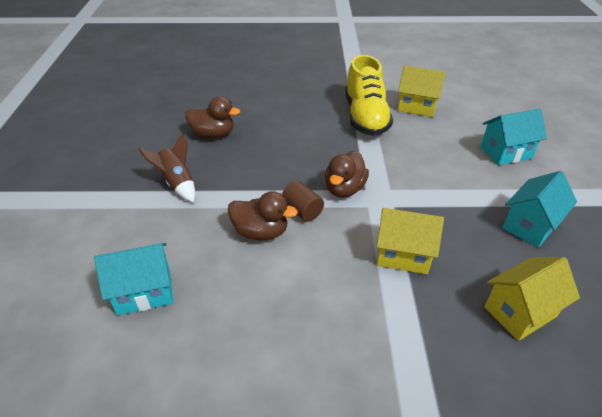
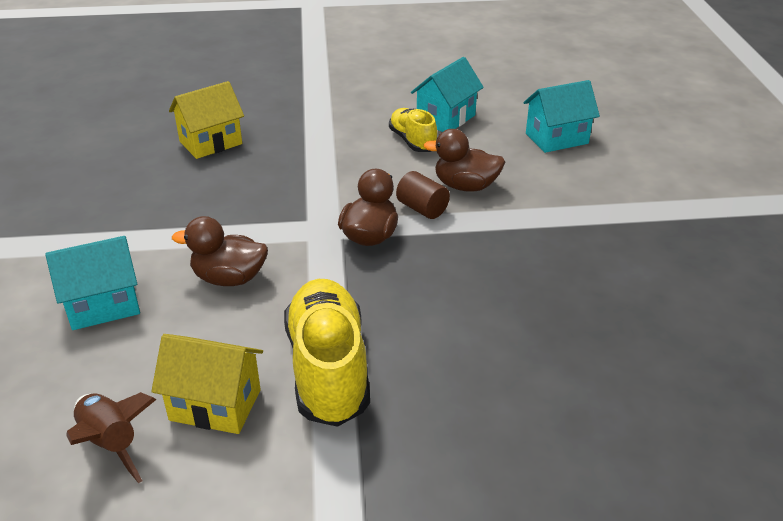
camera: 175 degrees right, 5 degrees down
brown rocket [138,133,195,203] -> brown rocket moved to [66,392,157,483]
brown duck [185,96,240,138] -> brown duck moved to [172,216,268,286]
yellow house [376,208,444,274] -> none
turquoise house [502,171,577,248] -> turquoise house moved to [411,57,484,132]
none -> yellow shoe [389,108,437,152]

